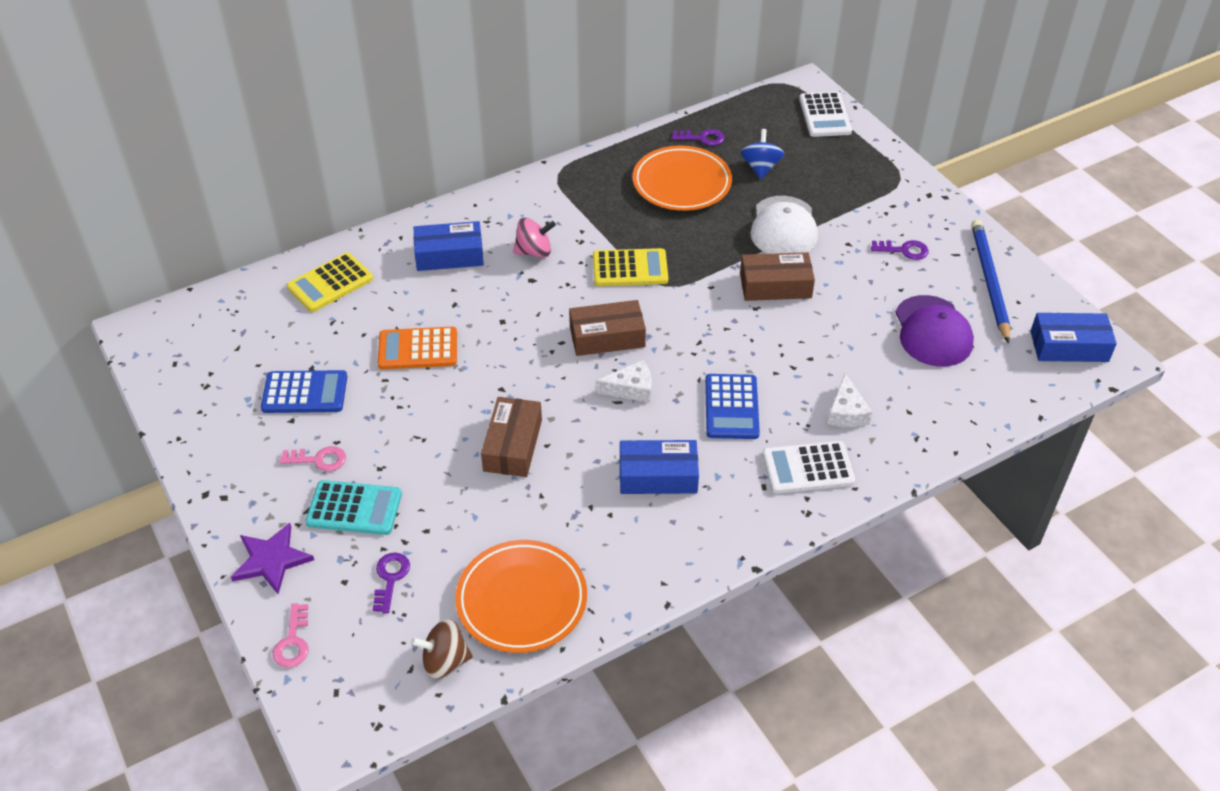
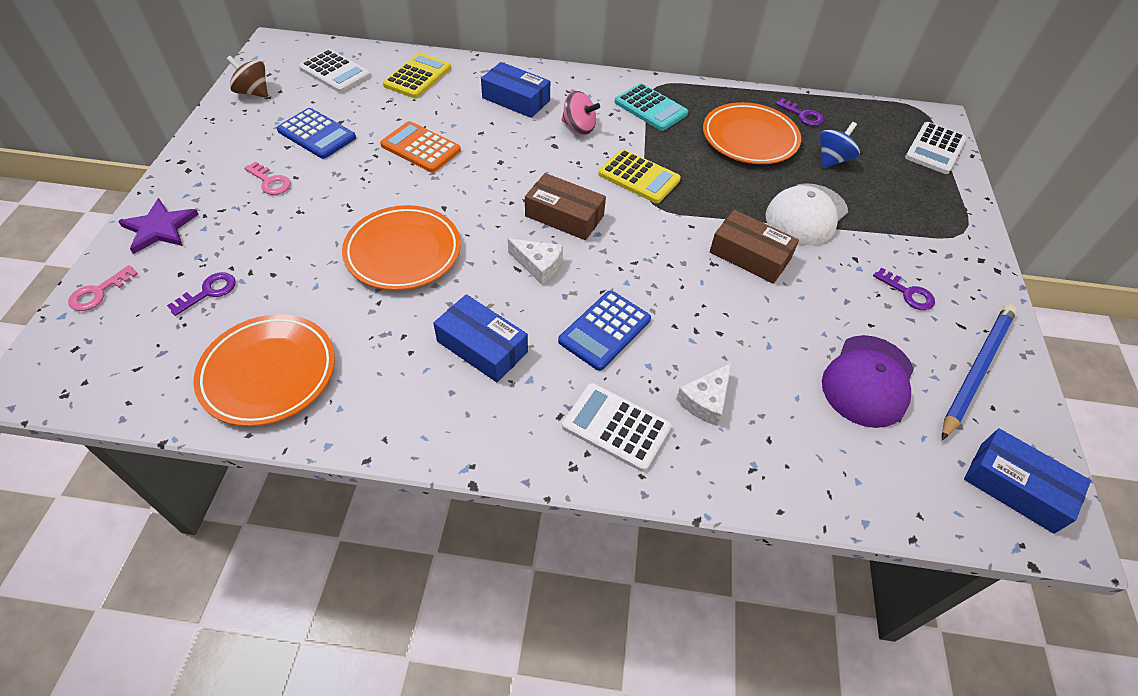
camera: 35 degrees right, 5 degrees up
yellow calculator [287,252,373,312] -> yellow calculator turned 120 degrees clockwise [383,53,451,98]
turquoise calculator [306,480,402,535] -> turquoise calculator moved to [615,83,688,131]
brown spinning top [411,619,472,679] -> brown spinning top moved to [227,56,268,98]
brown box [481,397,542,477] -> orange plate [342,205,461,290]
none -> white calculator [299,49,371,93]

